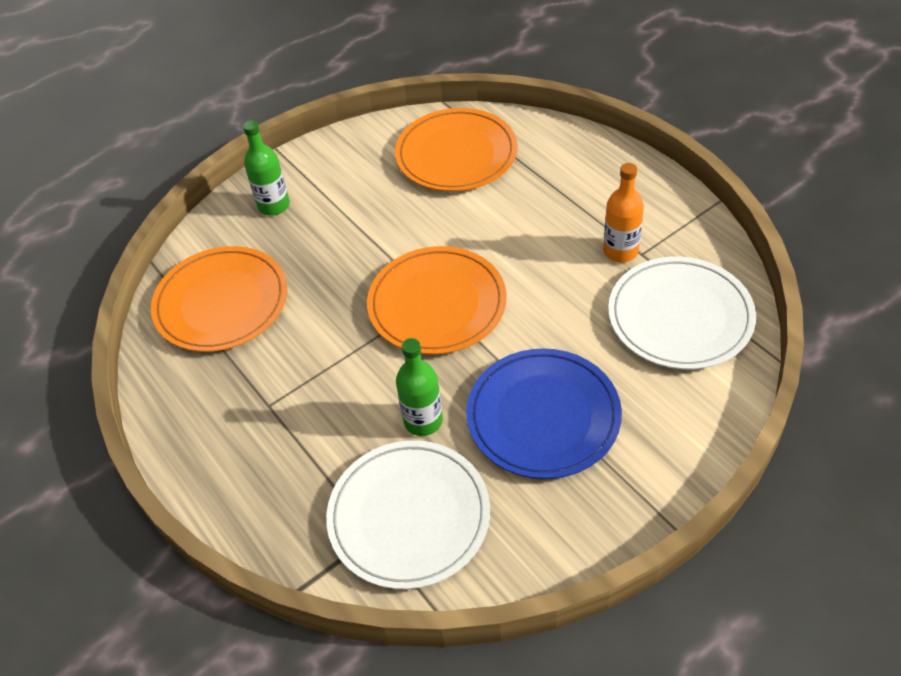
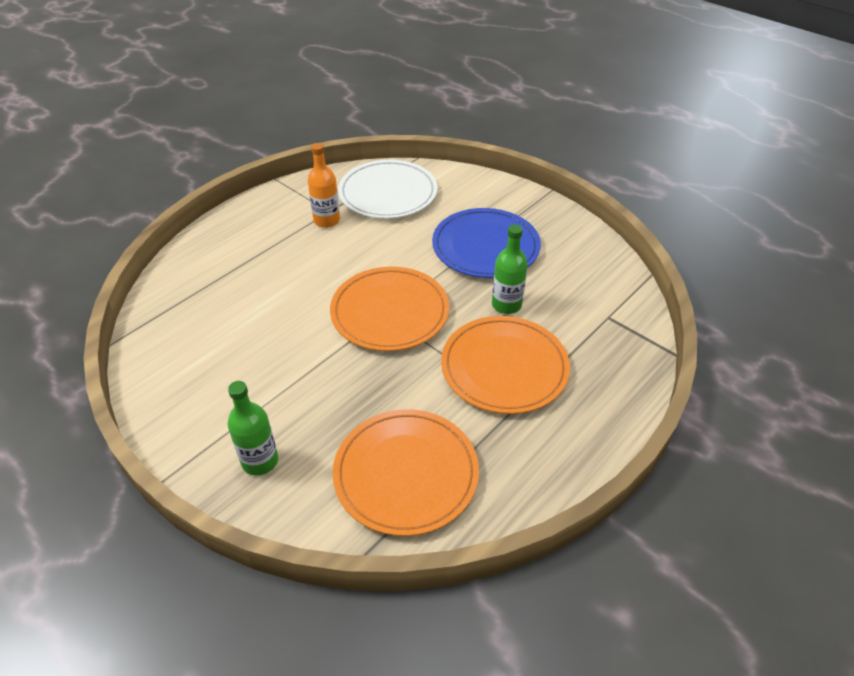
camera: 105 degrees left, 5 degrees down
white plate [326,440,490,589] -> none
orange plate [395,108,518,191] -> orange plate moved to [441,316,570,414]

